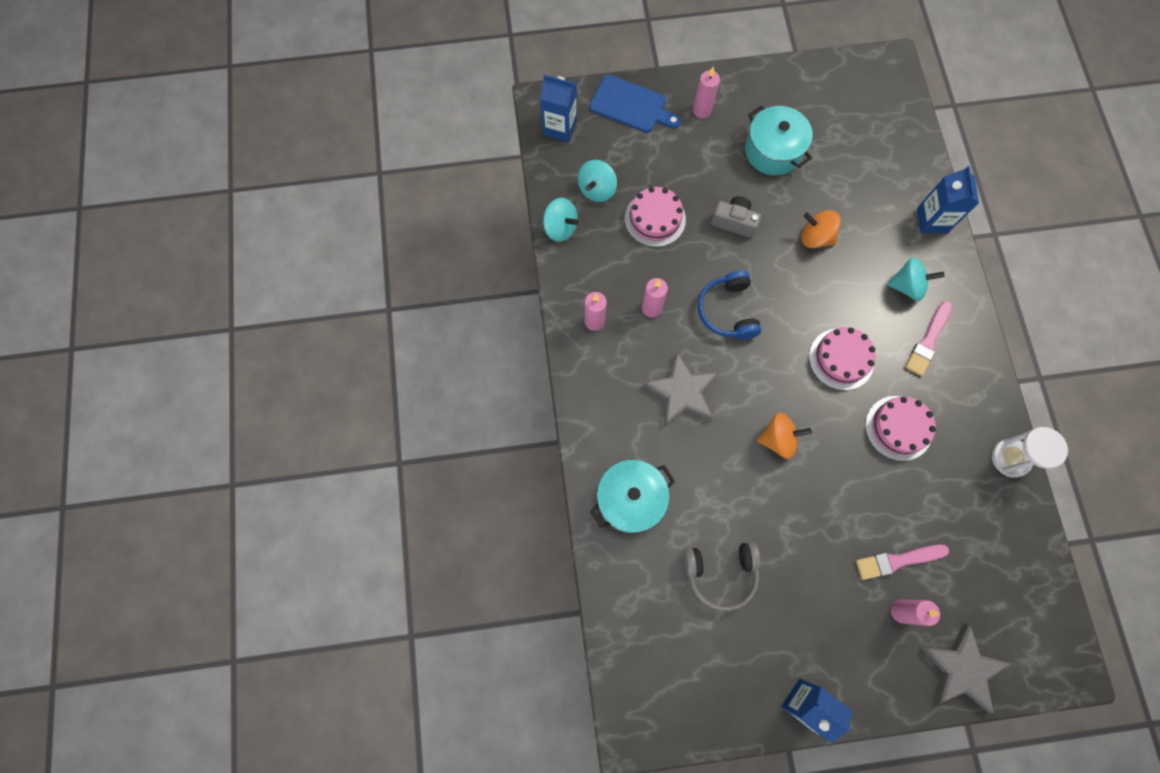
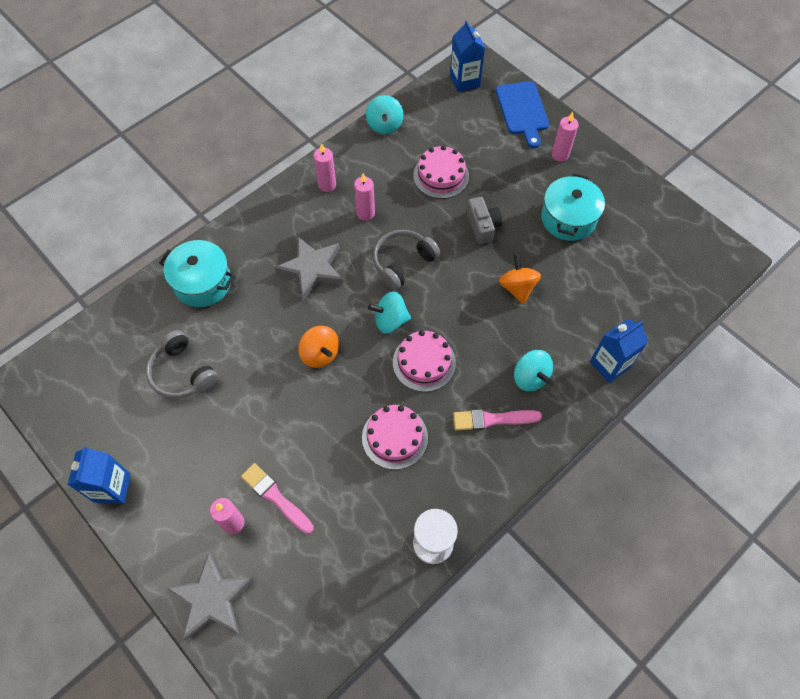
camera: 55 degrees right, 10 degrees down
turquoise spinning top [578,160,617,202] -> turquoise spinning top moved to [368,291,411,334]
blue headphones [698,270,761,339] -> grey headphones [373,230,440,290]

